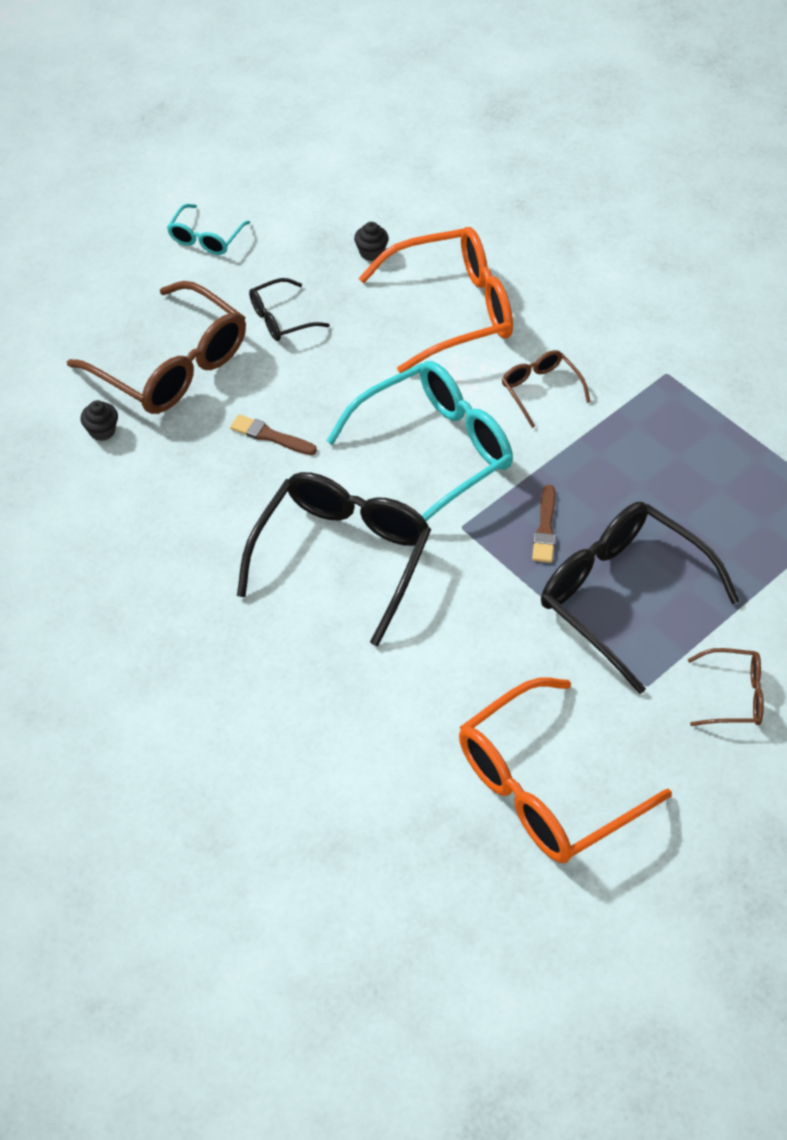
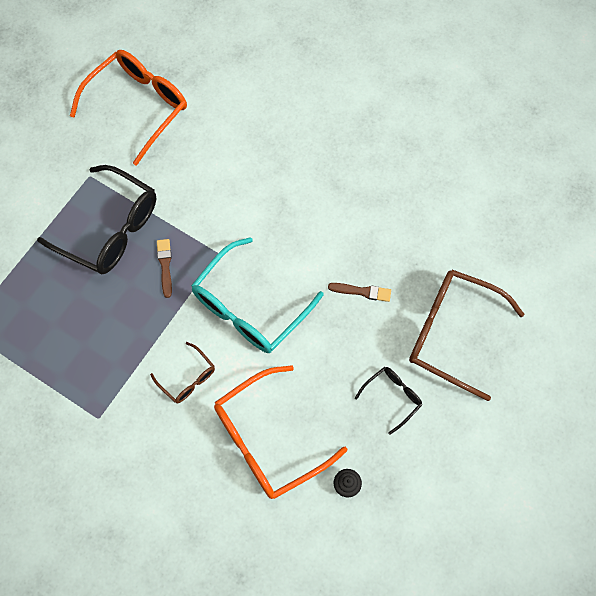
camera: 165 degrees right, 15 degrees up
black cupcake [81,400,118,441] -> none
turquoise glasses [167,204,250,255] -> none
black glasses [237,472,431,646] -> none
brown glasses [688,648,764,726] -> none

